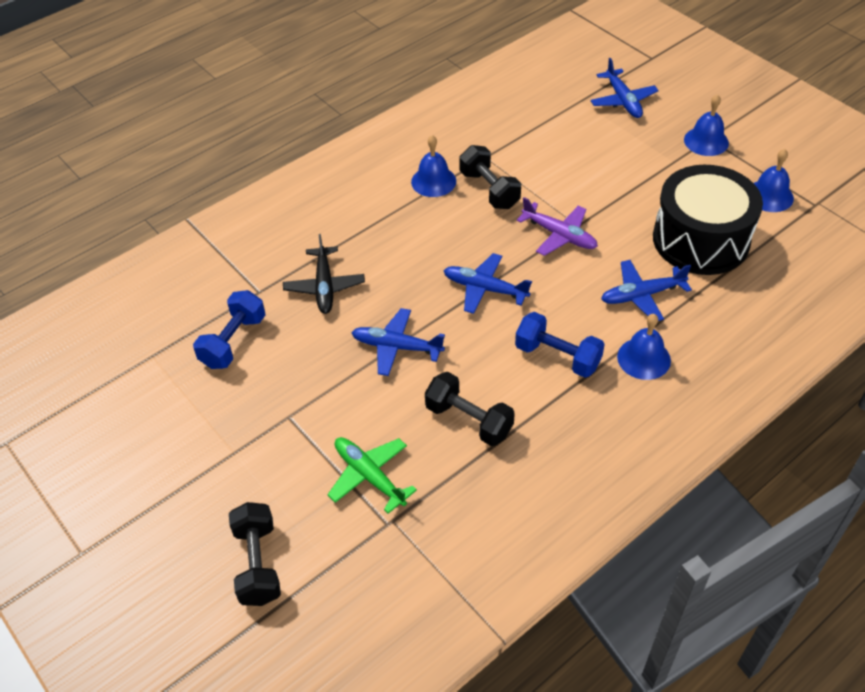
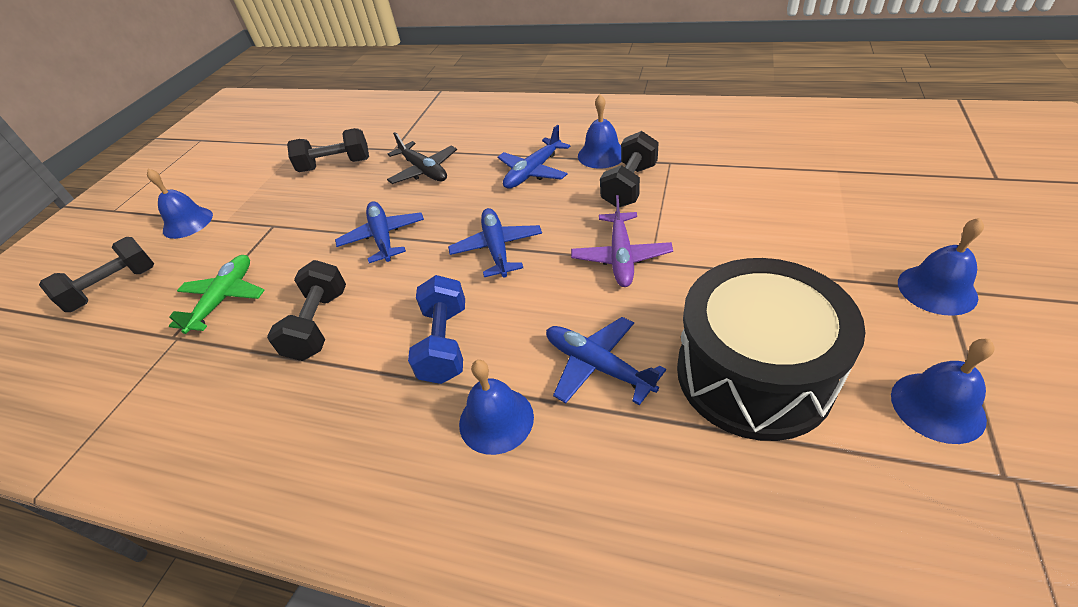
camera: 60 degrees right, 5 degrees down
blue dumbbell [193,290,266,369] -> black dumbbell [287,128,369,172]
black plane [283,234,365,314] -> black plane turned 90 degrees counterclockwise [387,132,457,184]
blue plane [591,58,659,118] -> blue plane moved to [498,125,570,189]
none -> blue bell [147,169,213,239]

